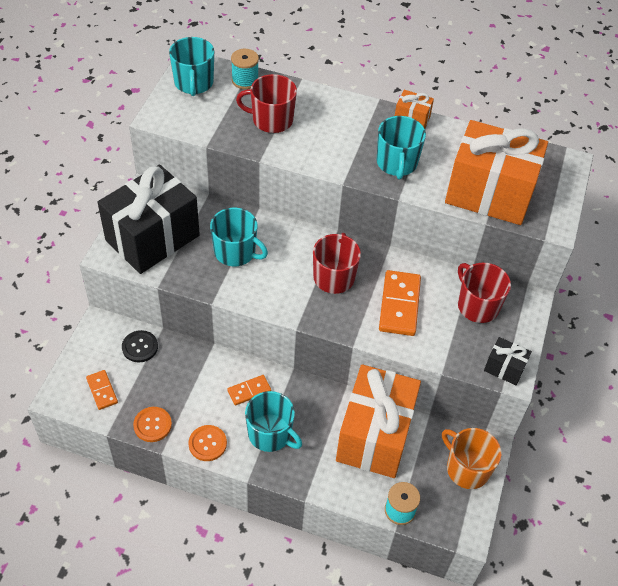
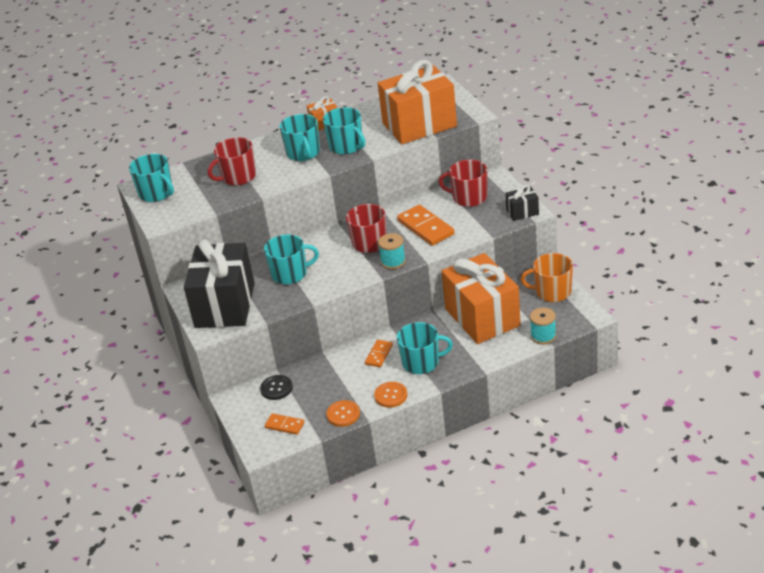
camera: 35 degrees left, 15 degrees down
turquoise spool [231,49,259,89] -> turquoise spool moved to [378,233,406,269]
none -> turquoise mug [279,114,320,161]

